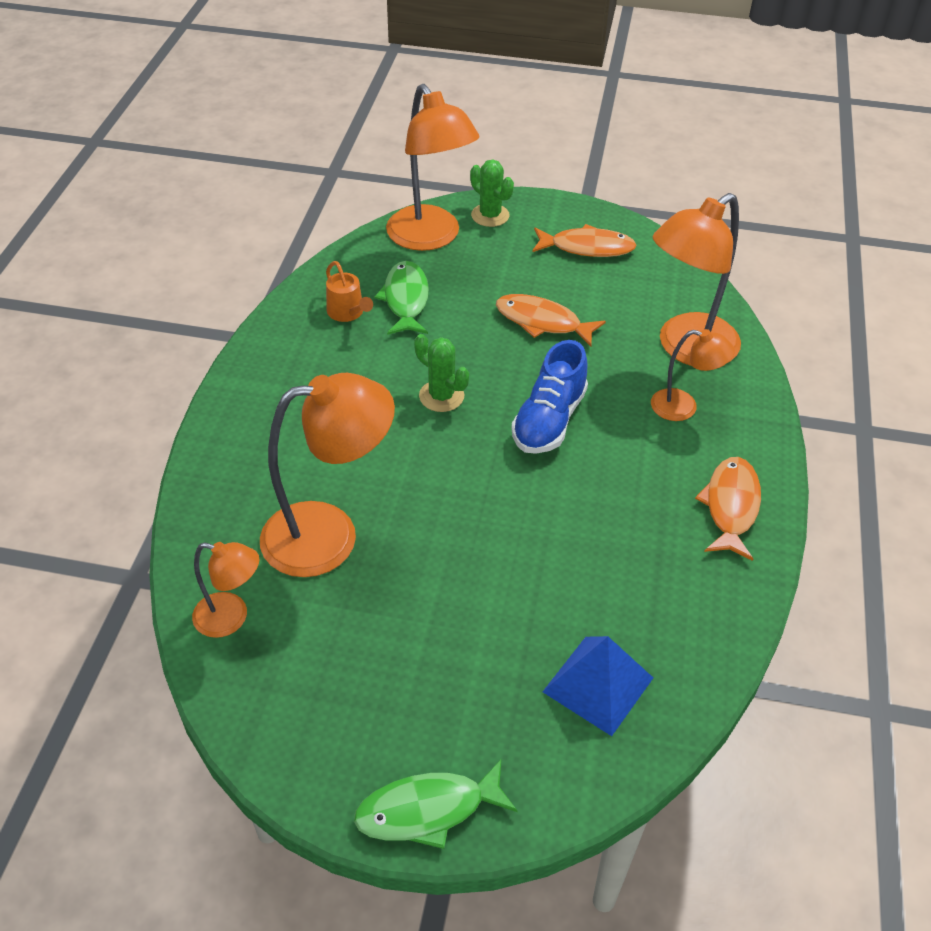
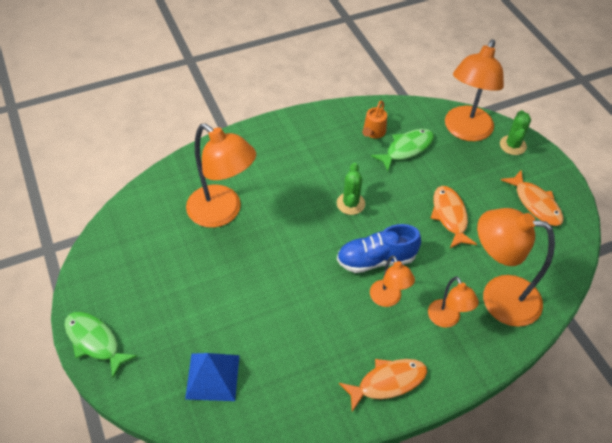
camera: 55 degrees right, 5 degrees up
orange lamp [192,542,259,638] -> orange lamp moved to [370,255,415,307]

